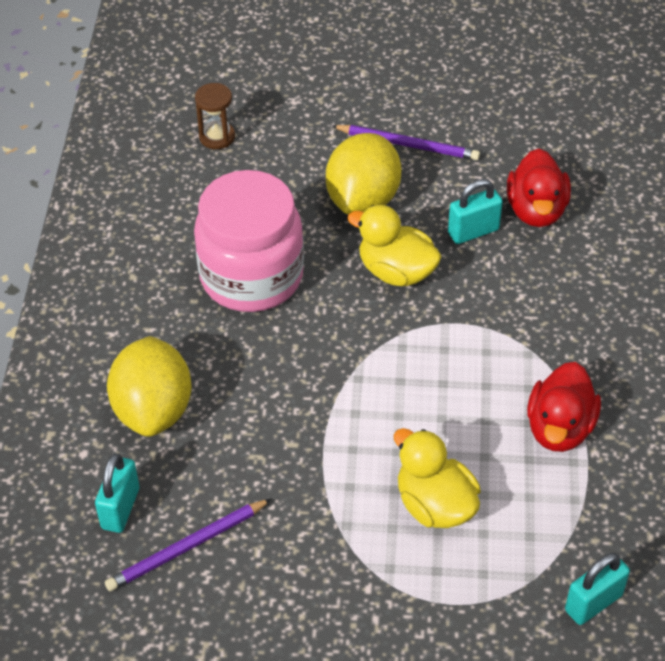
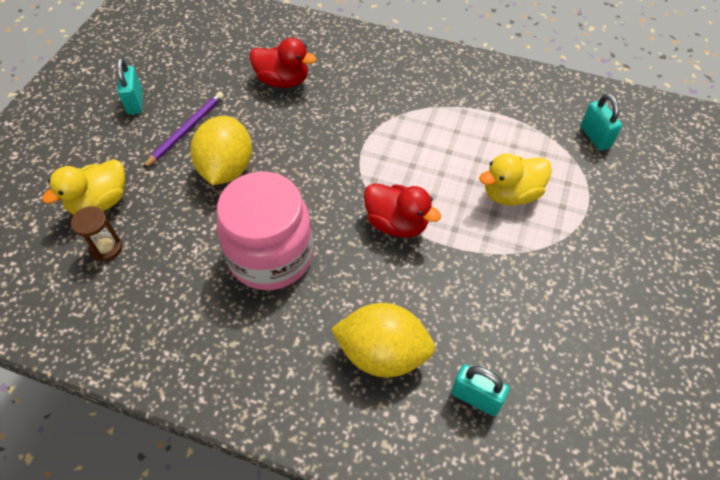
camera: 75 degrees left, 5 degrees up
purple pencil [105,499,271,591] -> none
yellow lemon [326,133,401,214] -> yellow lemon turned 60 degrees clockwise [190,116,252,185]
yellow duck [347,205,442,286] -> yellow duck moved to [42,159,125,215]
turquoise padlock [448,179,503,244] -> turquoise padlock moved to [117,58,143,114]
red duck [527,362,601,452] -> red duck moved to [364,183,441,238]

